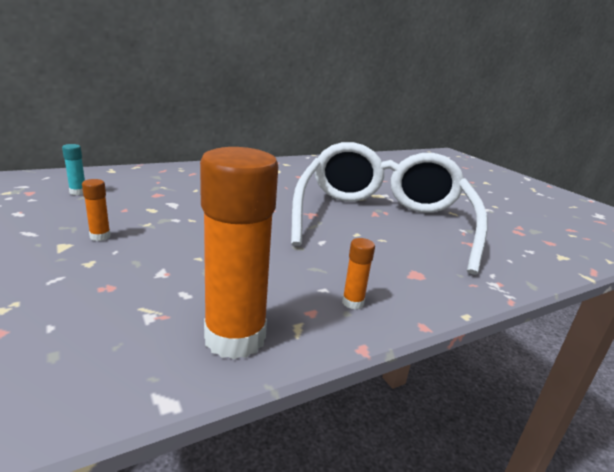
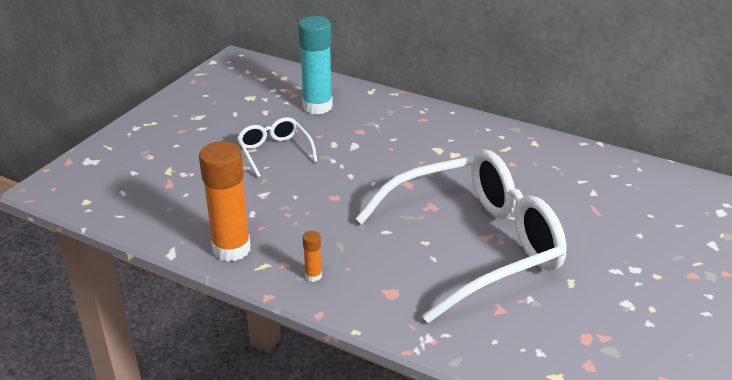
camera: 60 degrees right, 10 degrees up
turquoise glue stick [62,144,85,195] -> turquoise glue stick [298,16,333,115], size x2.33
orange glue stick [82,179,111,241] -> white glasses [237,117,318,177]

